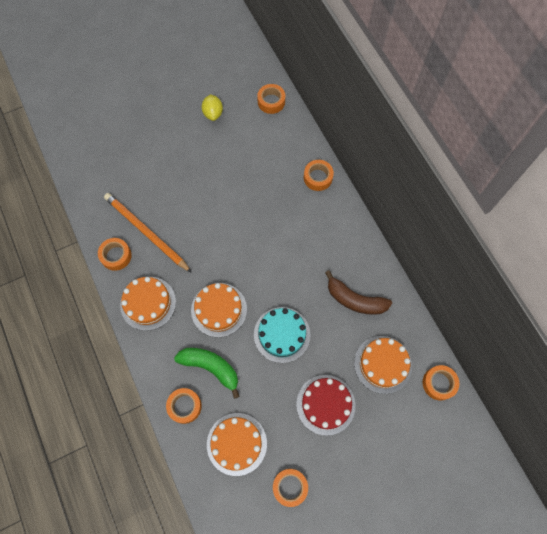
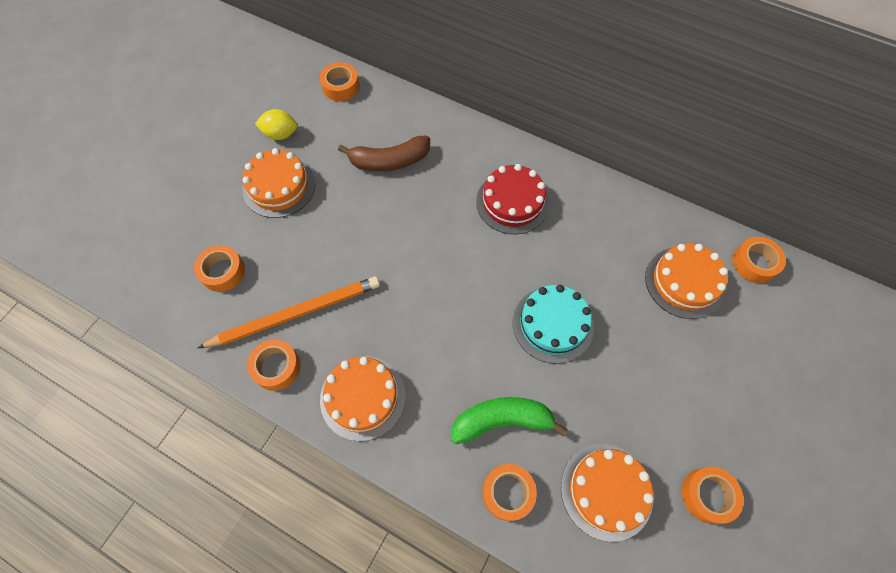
camera: 35 degrees left, 5 degrees down
orange pencil [104,193,192,273] -> orange pencil turned 150 degrees clockwise [198,276,380,348]
orange cake [191,283,247,337] -> orange cake moved to [243,148,315,218]
yellow lemon [202,94,223,121] -> yellow lemon turned 45 degrees counterclockwise [255,109,298,140]
red cake [296,375,355,436] -> red cake moved to [476,164,549,234]
orange tape [304,160,334,191] -> orange tape moved to [194,245,245,292]
brown banana [325,270,392,315] -> brown banana moved to [338,136,430,171]

